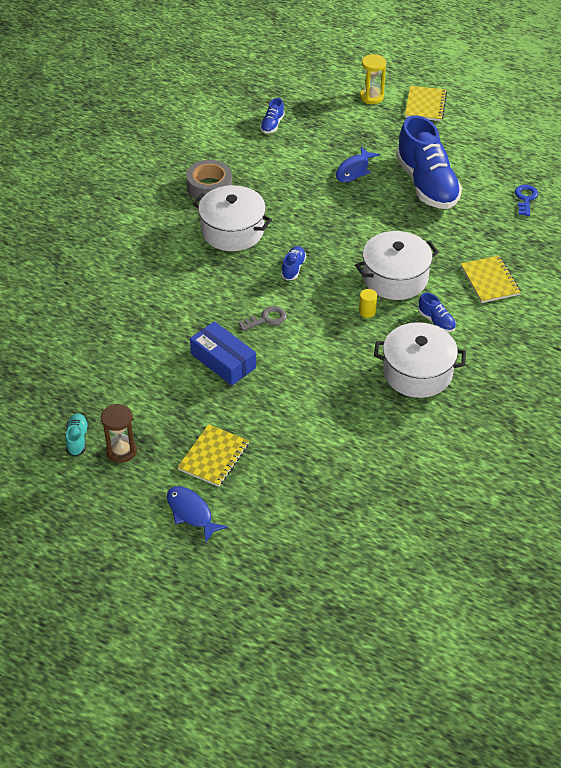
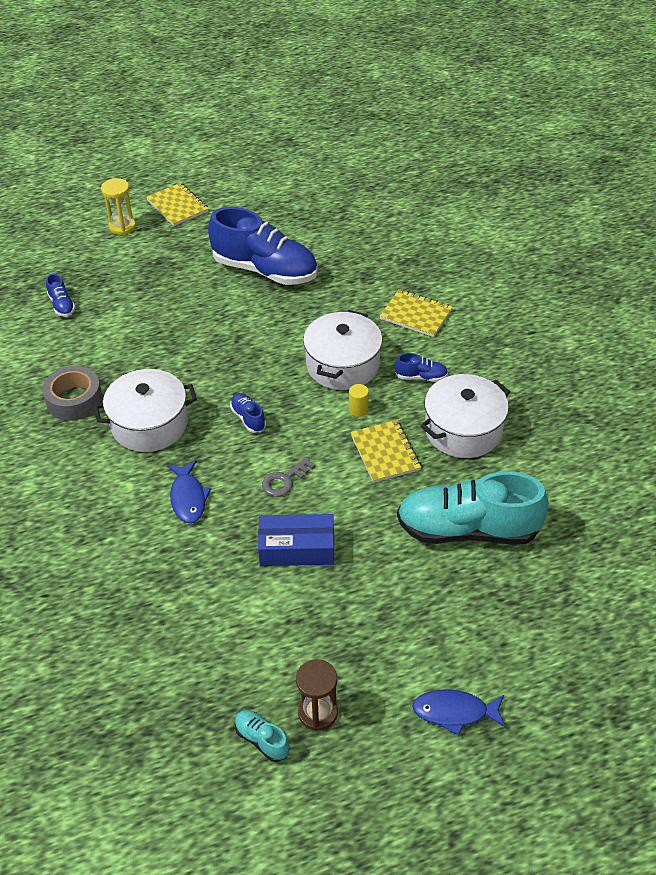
camera: 45 degrees left, 0 degrees up
yellow notebook [177,424,249,487] -> yellow notebook moved to [350,420,421,483]
grey key [238,306,287,331] -> grey key turned 150 degrees counterclockwise [262,457,315,497]
blue fish [336,147,380,182] -> blue fish moved to [167,461,211,523]
blue key [515,185,538,216] -> none
none -> turquoise shoe [397,471,549,544]

